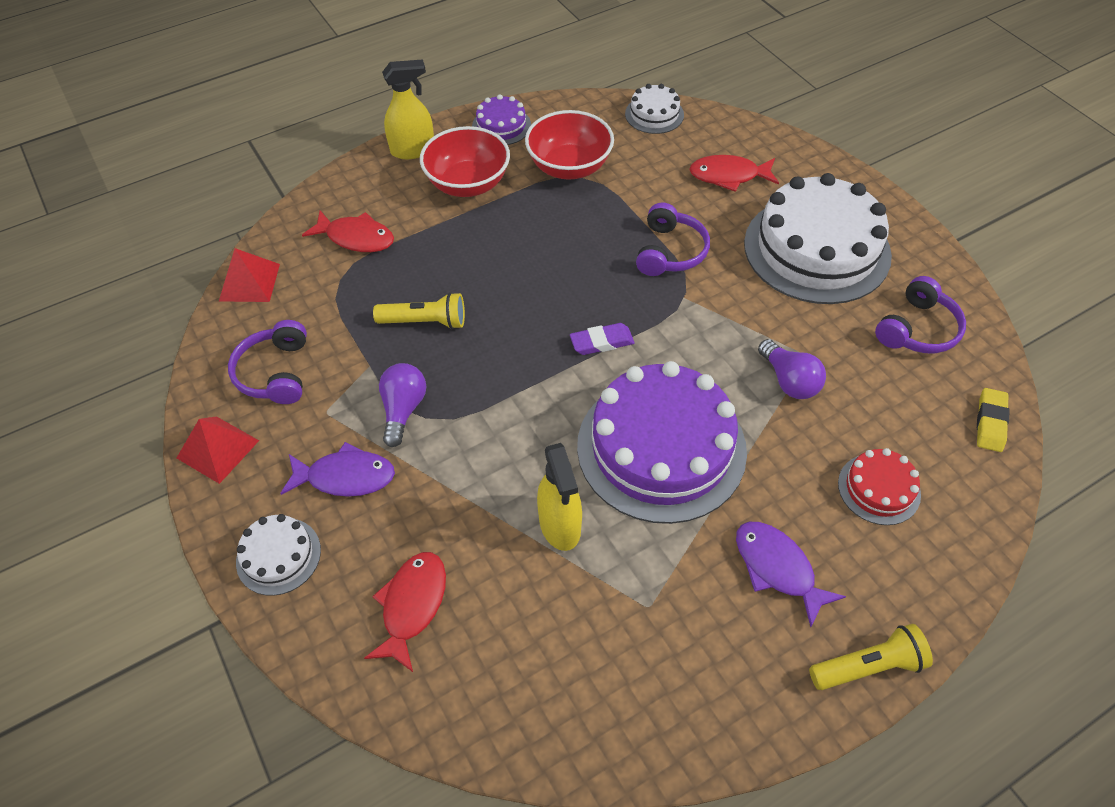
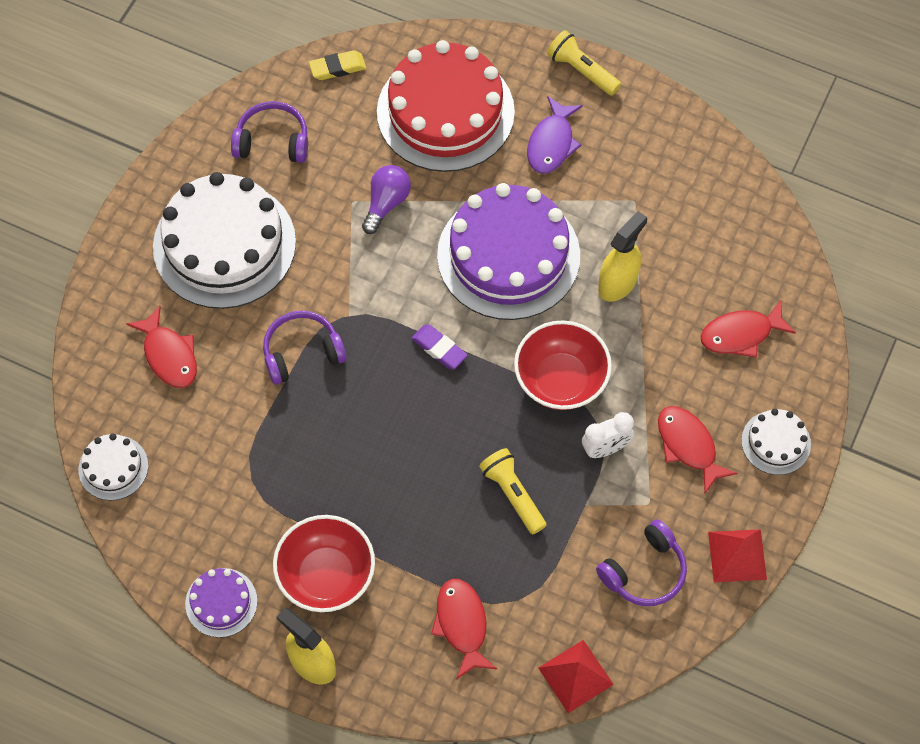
camera: 125 degrees left, 10 degrees up
purple fish [280,442,395,497] -> red fish [658,406,737,493]
purple light bulb [379,363,426,447] -> white clock [582,412,634,458]
red bowl [525,110,614,180] -> red bowl moved to [514,320,612,410]
red cake [838,448,921,525] -> red cake [377,40,515,172], size x2.16

